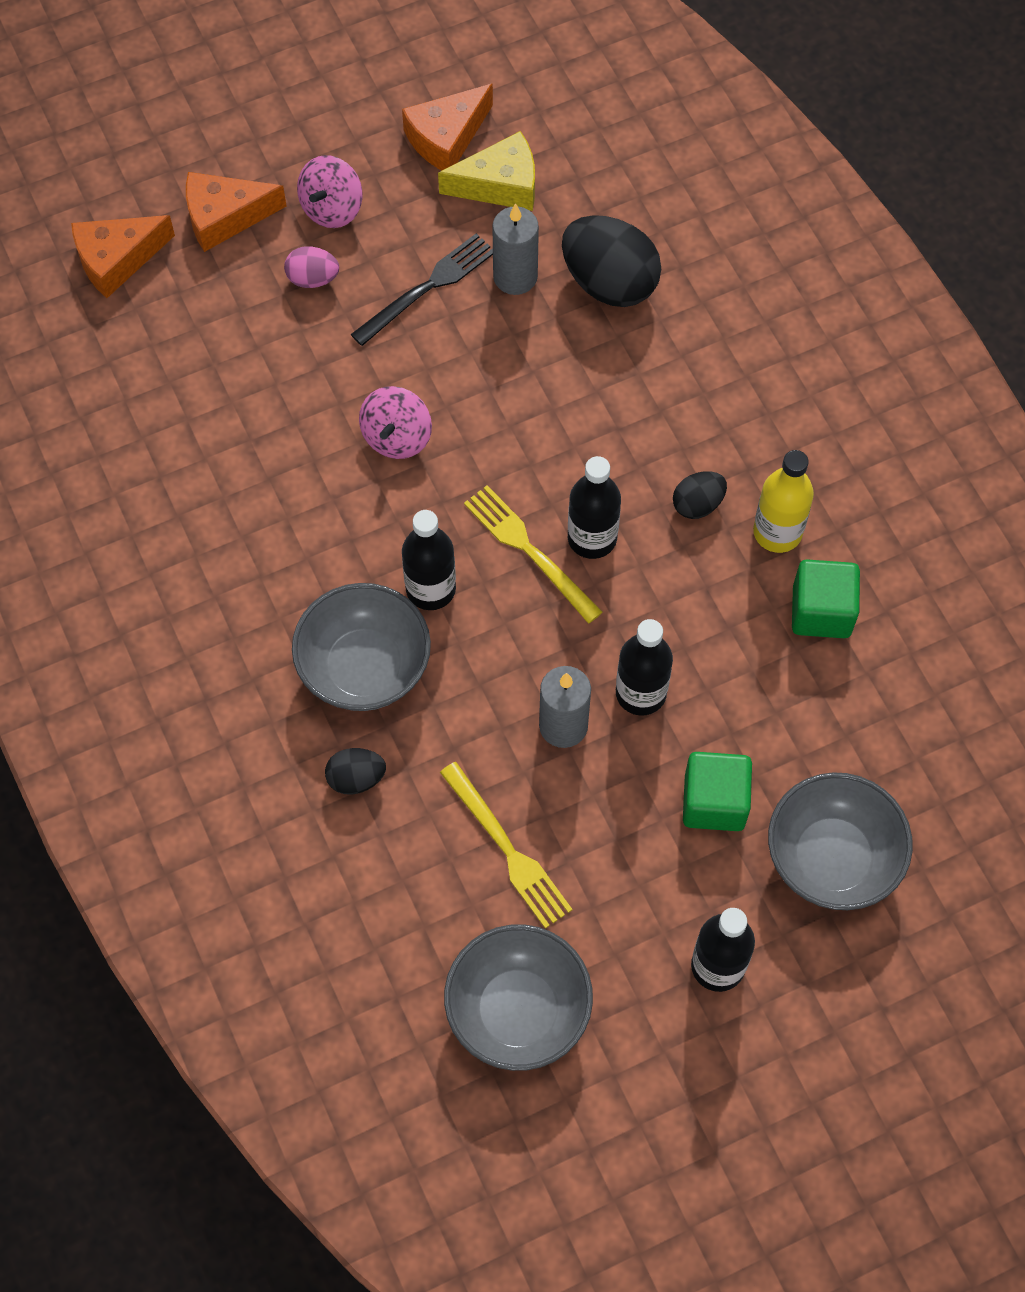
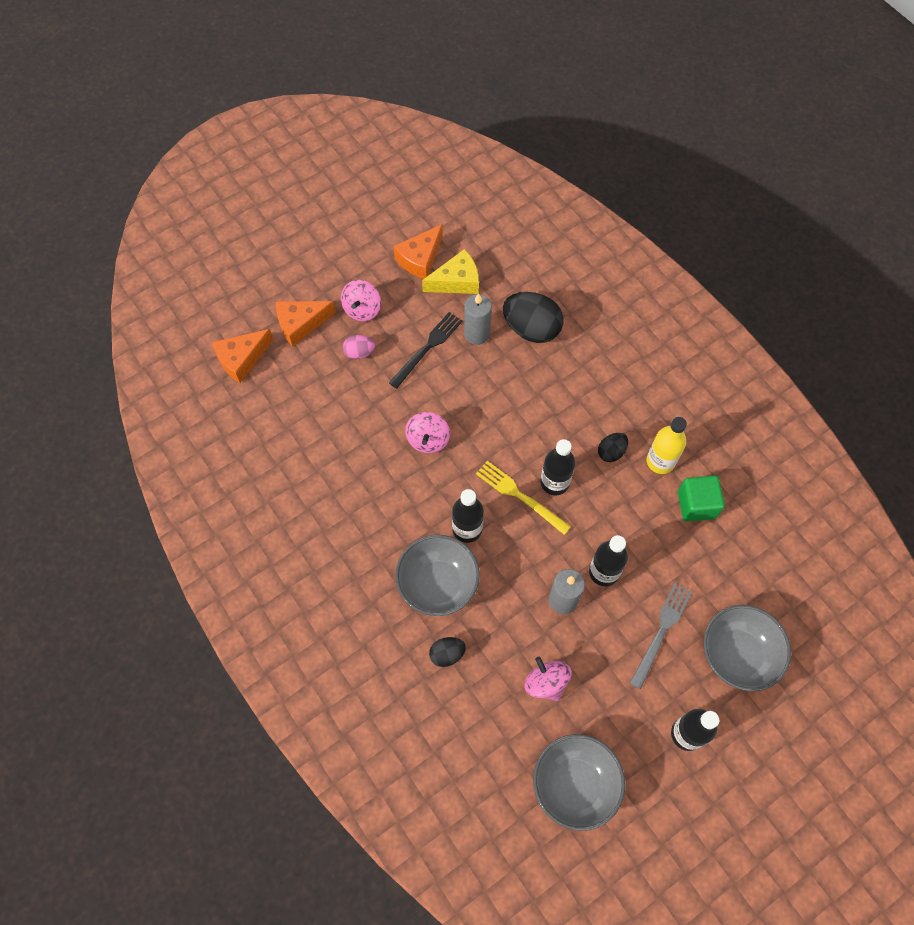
camera: 10 degrees left, 0 degrees up
yellow fork [440,762,572,929] -> pink spinning top [524,657,572,701]
green cube [683,752,752,831] -> grey fork [630,583,692,689]

